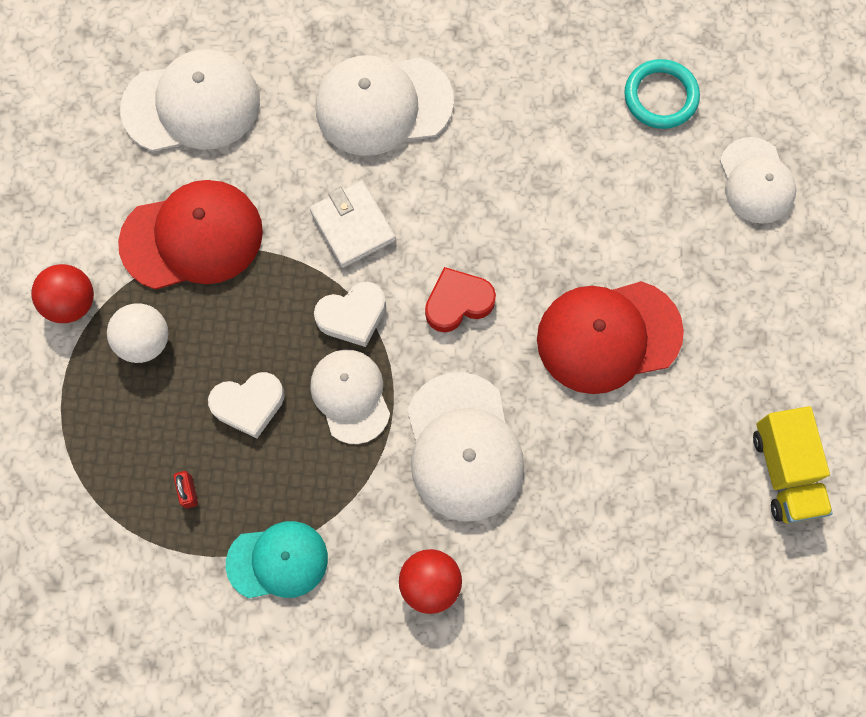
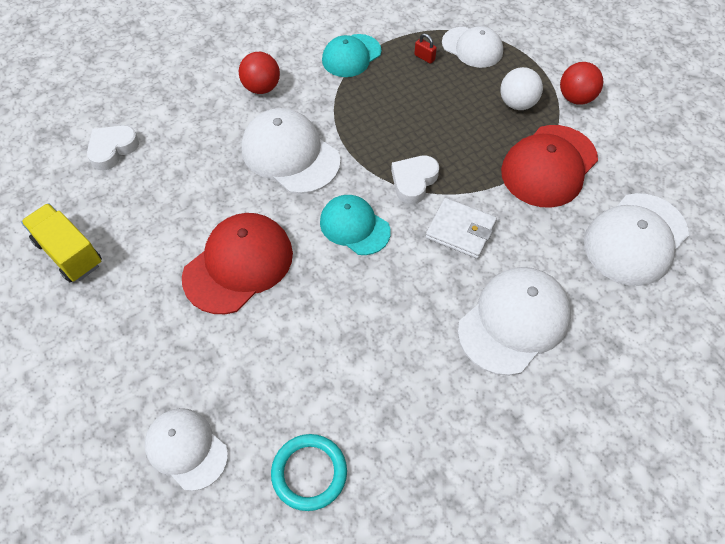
camera: 145 degrees right, 15 degrees down
white heart [208,372,285,438] -> white heart moved to [87,125,139,171]
white cap [310,350,390,444] -> white cap moved to [442,26,503,68]
red heart [425,267,496,332] -> turquoise cap [320,195,391,255]

